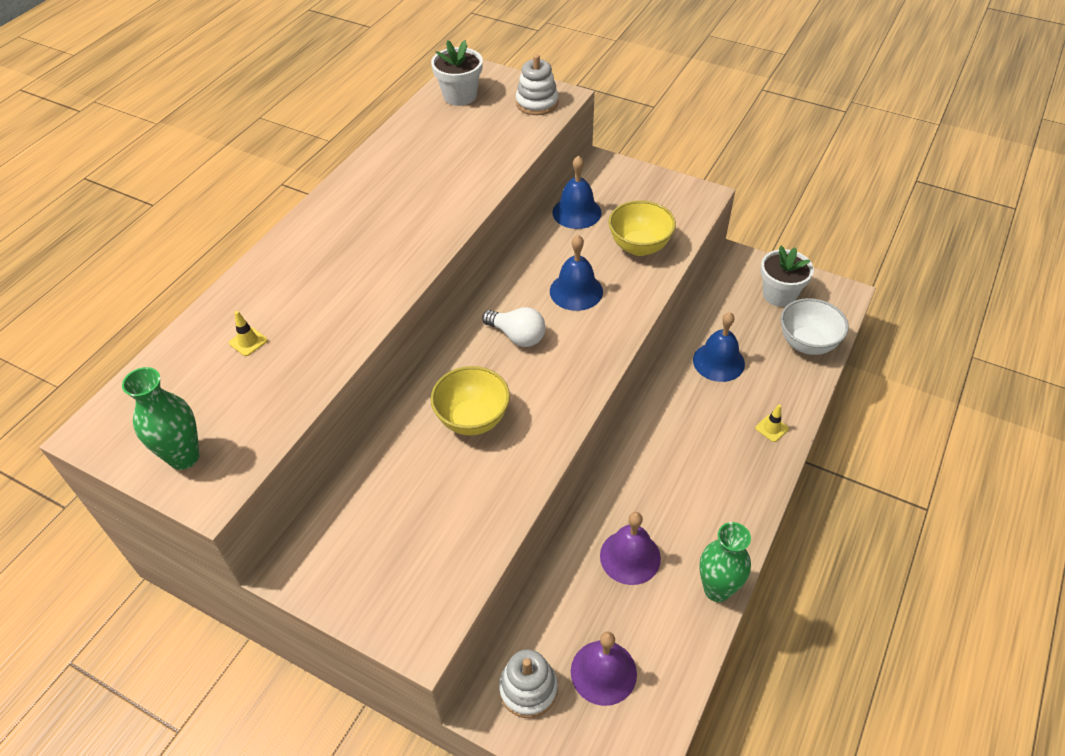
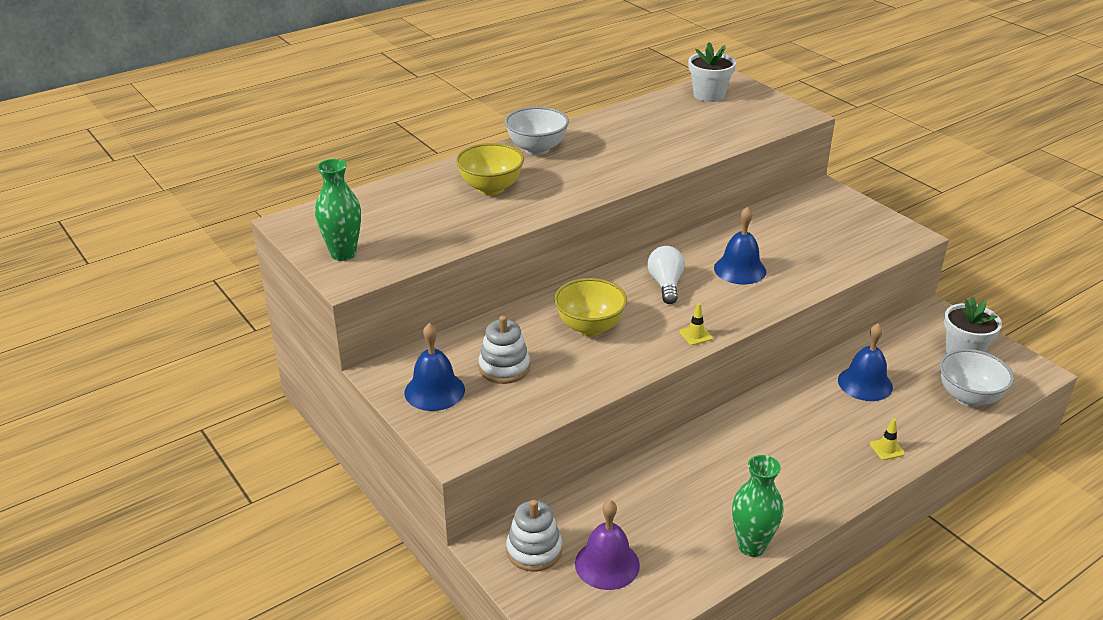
camera: 25 degrees right, 15 degrees down
yellow traffic cone [229,311,268,356] -> yellow traffic cone moved to [679,303,713,345]
white light bulb [482,307,546,347] -> white light bulb turned 150 degrees counterclockwise [648,246,685,304]
white stacking toy [516,54,559,115] -> white stacking toy moved to [478,316,530,384]
blue bell [552,156,602,229] -> blue bell moved to [404,323,465,411]
purple bell [600,512,661,585] -> none
yellow bowl [609,200,676,256] -> yellow bowl moved to [456,143,524,195]
none -> white bowl [505,107,569,155]

